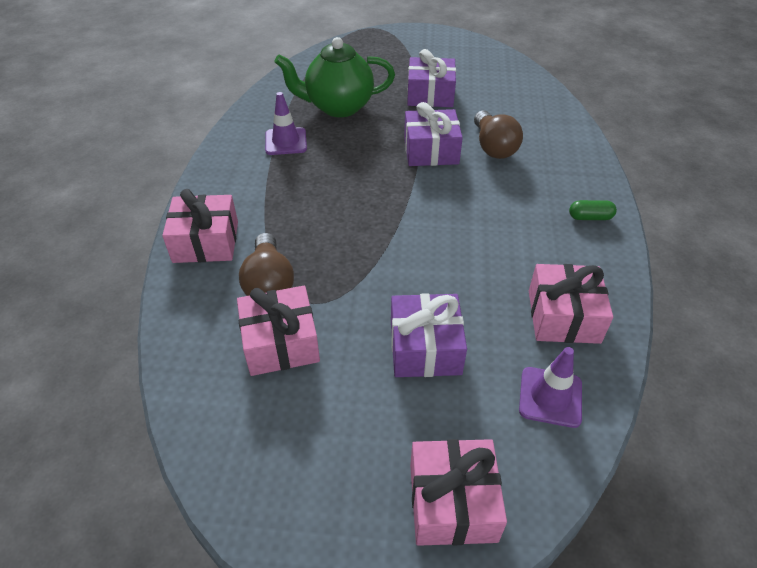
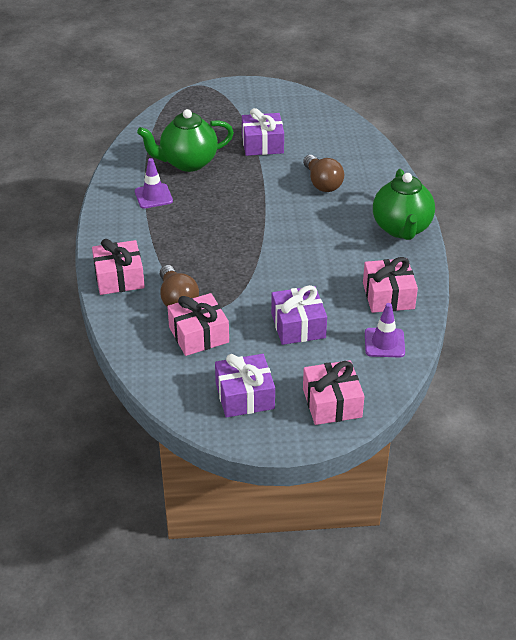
camera: 10 degrees left, 5 degrees down
purple gift [404,102,463,166] -> purple gift moved to [215,354,275,418]
green capsule [569,200,617,220] -> green teapot [373,169,435,240]

